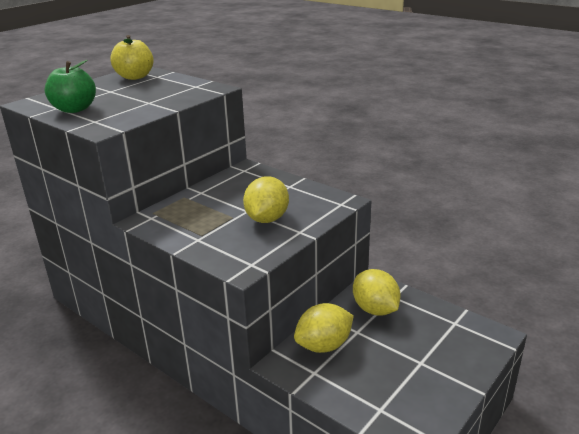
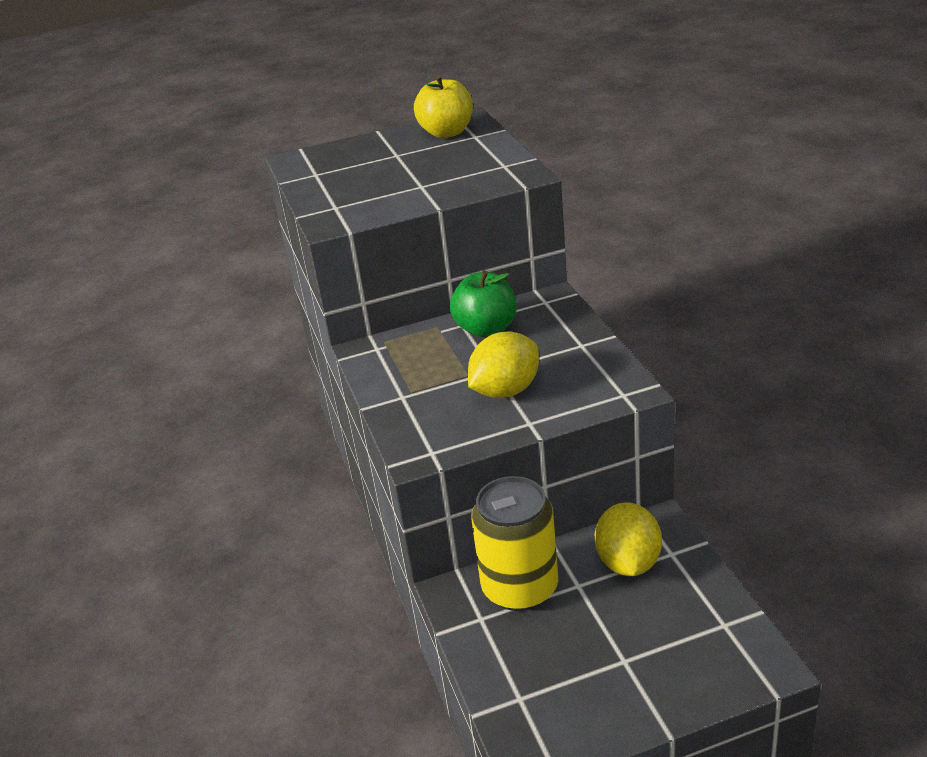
camera: 35 degrees right, 5 degrees up
green apple [45,60,96,113] -> green apple moved to [450,270,517,337]
yellow lemon [294,303,354,353] -> yellow can [471,476,558,611]

